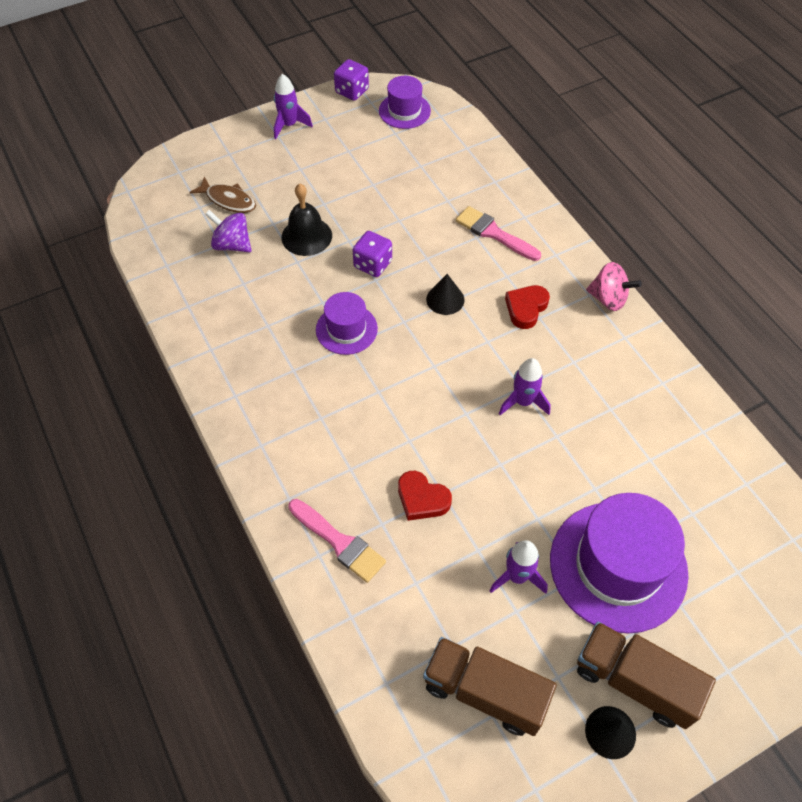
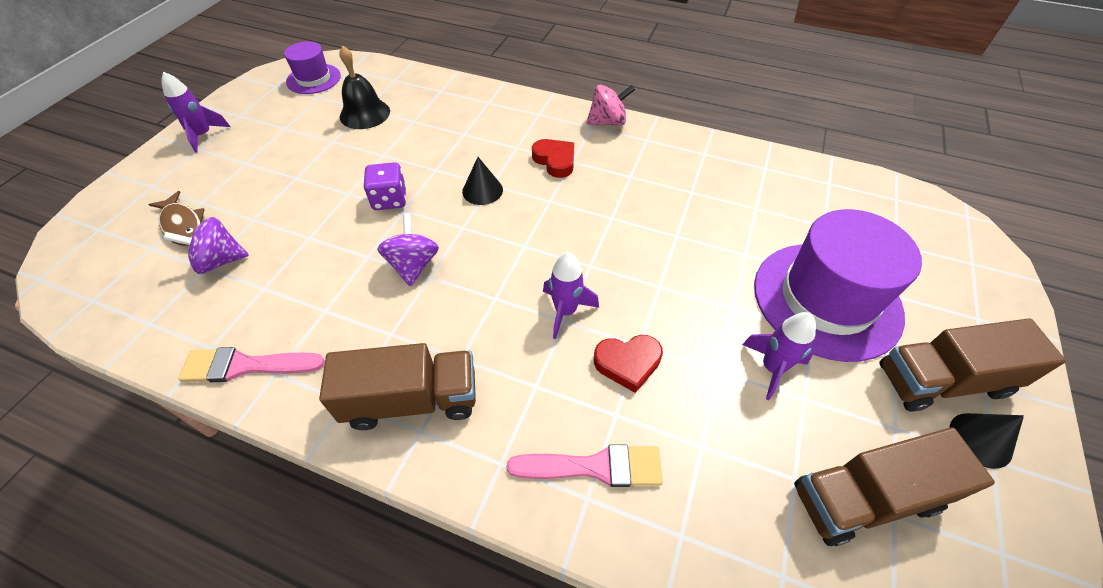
camera: 40 degrees left, 5 degrees down
brown fish [189,177,256,213] -> brown fish turned 60 degrees clockwise [148,191,205,246]
black bell [282,184,332,256] -> black bell moved to [339,46,390,129]
purple hat [316,292,378,355] -> purple spinning top [377,213,439,287]
purple dice [334,59,369,101] -> none
pink brush [456,206,541,261] -> pink brush moved to [179,347,325,382]
purple rocket [499,358,551,415] -> purple rocket moved to [543,252,599,339]
red heart [505,285,550,329] -> red heart turned 150 degrees clockwise [532,139,574,178]
none -> brown truck [319,343,476,430]

